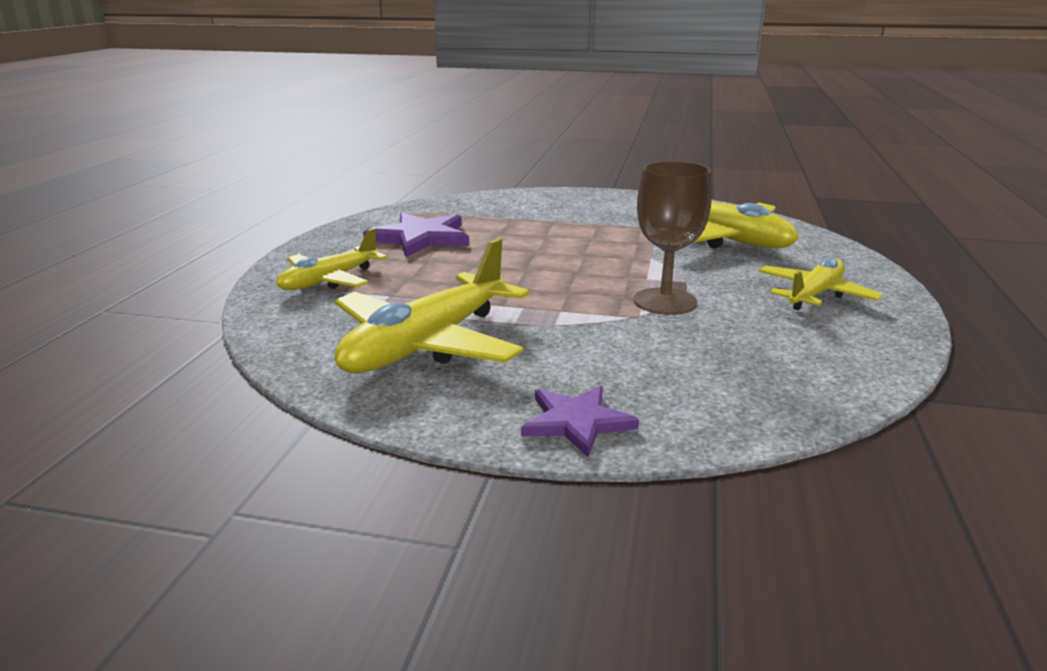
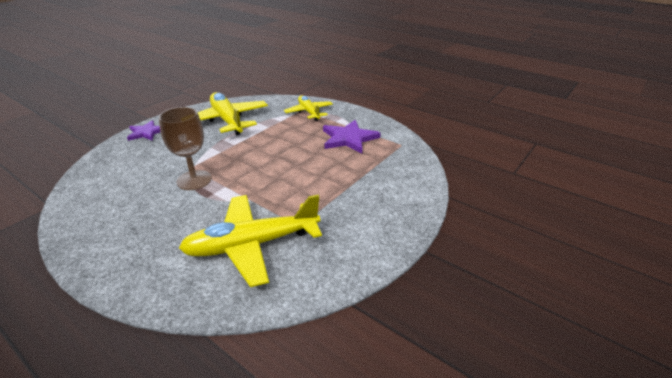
camera: 115 degrees right, 10 degrees up
yellow plane [758,258,883,310] -> none

